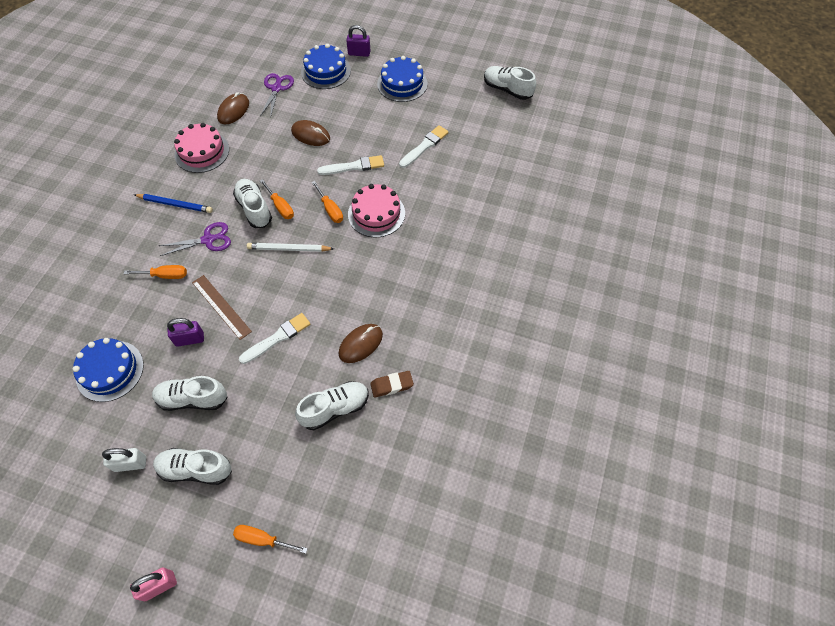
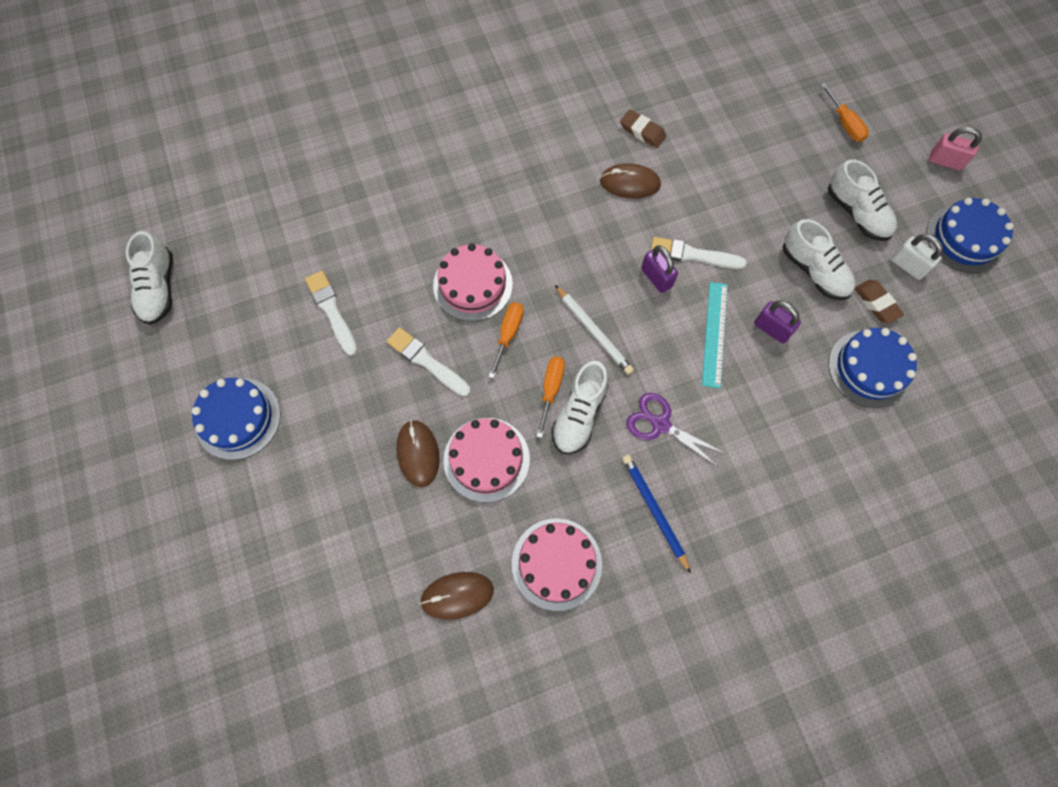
camera: 130 degrees left, 10 degrees up
orange screwdriver [124,265,187,279] -> none
brown ruler [192,275,252,340] -> turquoise ruler [702,282,728,388]
purple scissors [260,73,294,119] -> none
white shoe [295,381,369,430] -> none
blue cake [301,44,351,89] -> blue cake moved to [926,198,1014,273]
purple padlock [346,25,371,57] -> purple padlock moved to [641,245,678,293]
white brush [399,125,449,168] -> white brush turned 60 degrees clockwise [305,271,357,356]
none -> pink cake [443,418,530,502]
none -> brown eraser [855,280,904,323]

